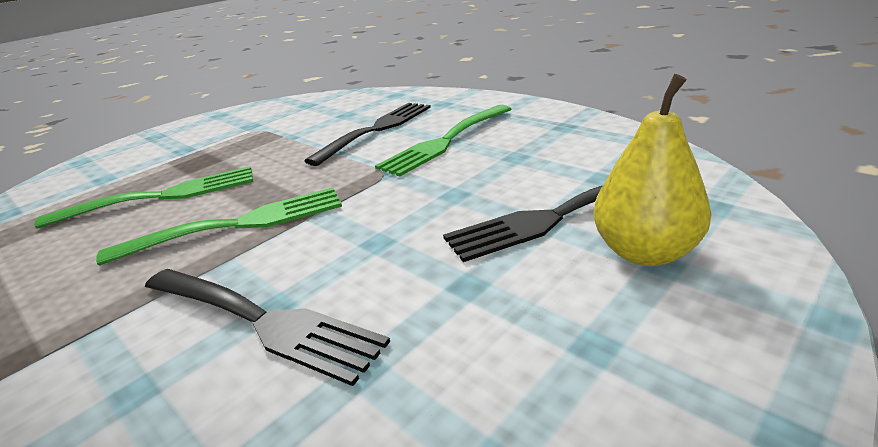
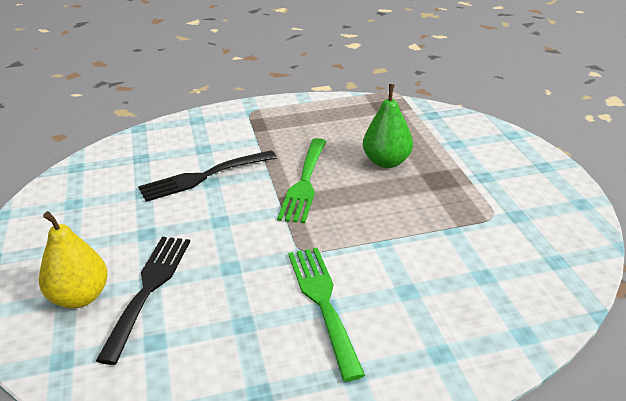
camera: 120 degrees right, 5 degrees up
green fork [34,166,253,229] -> green pear [363,84,413,168]
black fork [305,103,431,166] -> none

